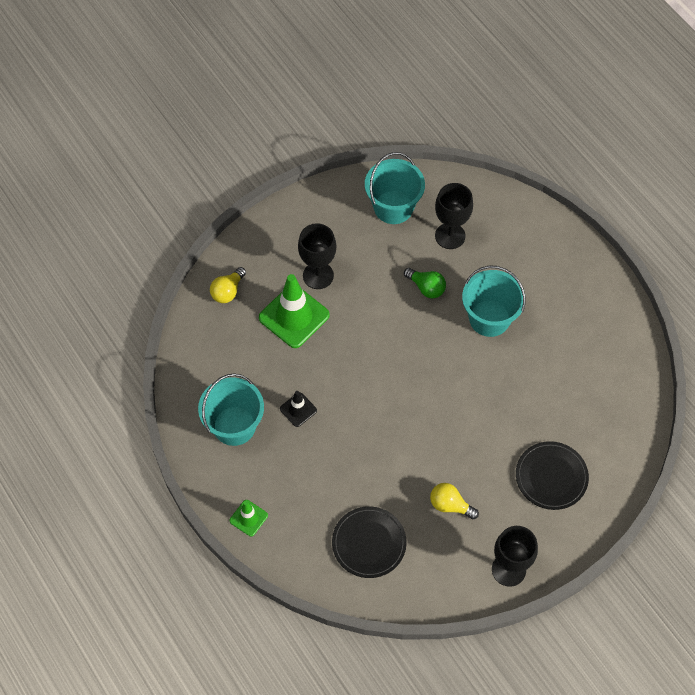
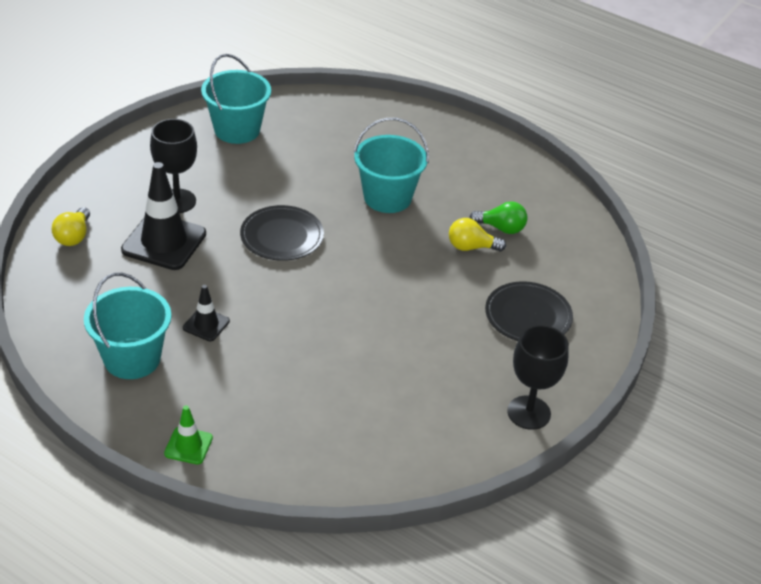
camera: 25 degrees left, 20 degrees down
green traffic cone [259,274,330,348] -> black traffic cone [121,162,206,270]
black plate [332,506,407,578] -> black plate moved to [240,205,324,261]
green light bulb [404,268,446,298] -> green light bulb moved to [470,201,527,234]
yellow light bulb [430,483,479,519] -> yellow light bulb moved to [449,218,506,252]
black goblet [435,183,473,249] -> none

